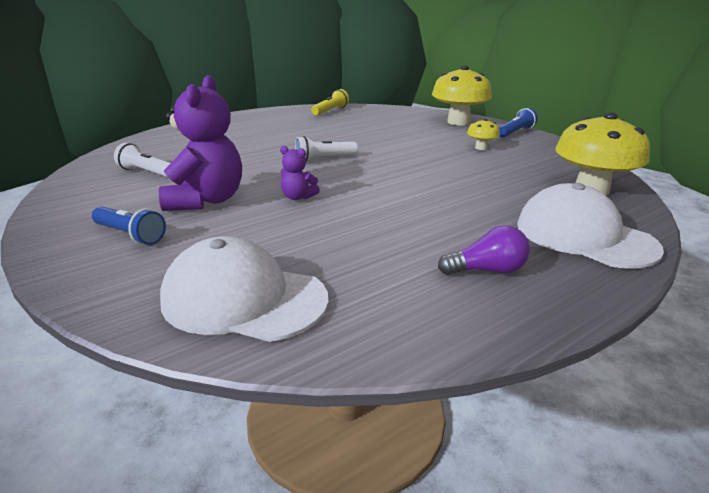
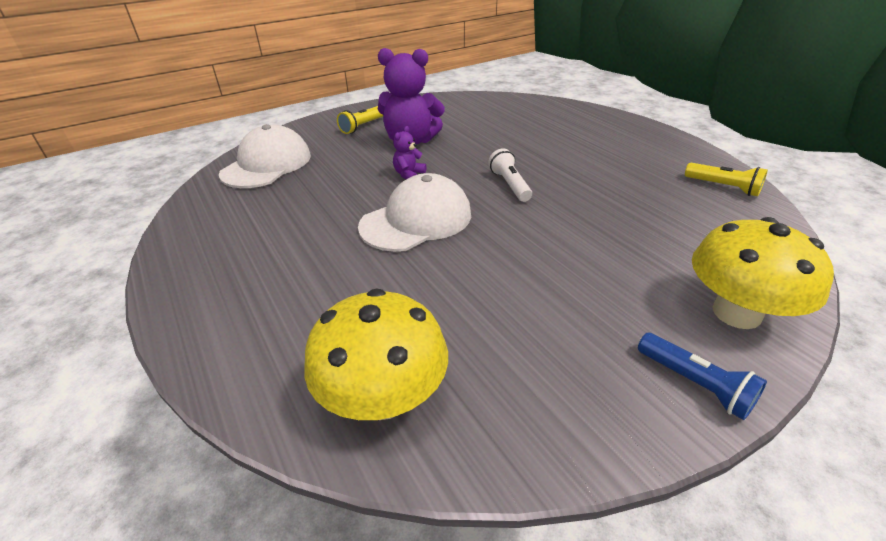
camera: 95 degrees right, 10 degrees up
blue flashlight [92,206,166,245] -> yellow flashlight [337,106,383,134]
white flashlight [114,143,171,177] -> none
purple light bulb [438,225,530,275] -> none
yellow mushroom [467,118,500,150] -> none
white cap [517,183,664,269] -> white cap moved to [358,173,471,252]

